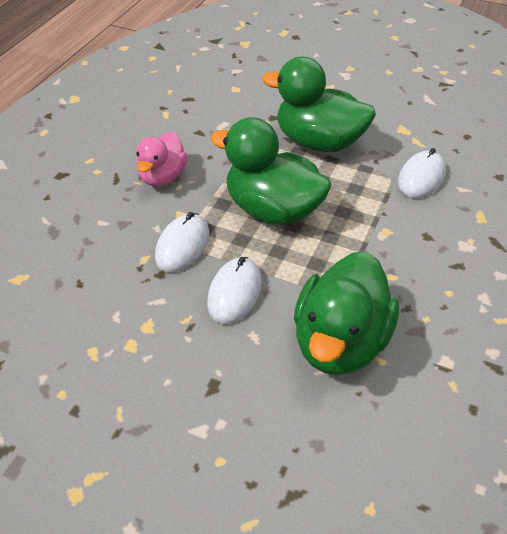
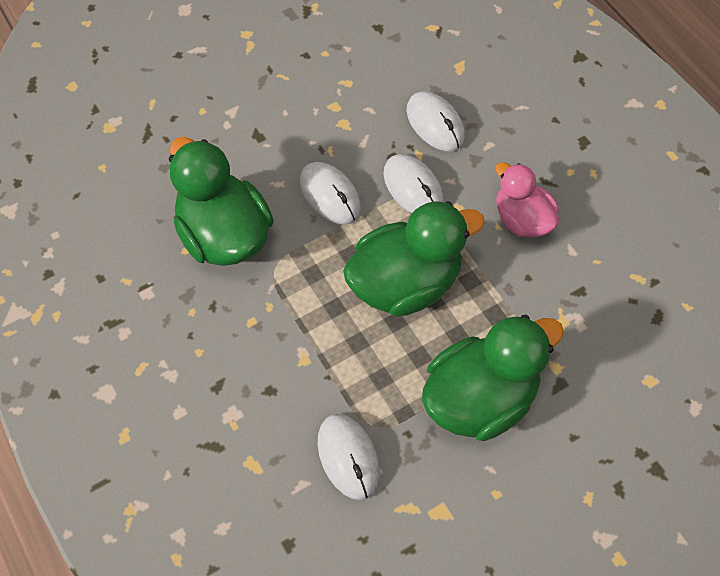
camera: 125 degrees right, 15 degrees up
none -> white mouse [407,91,465,151]

